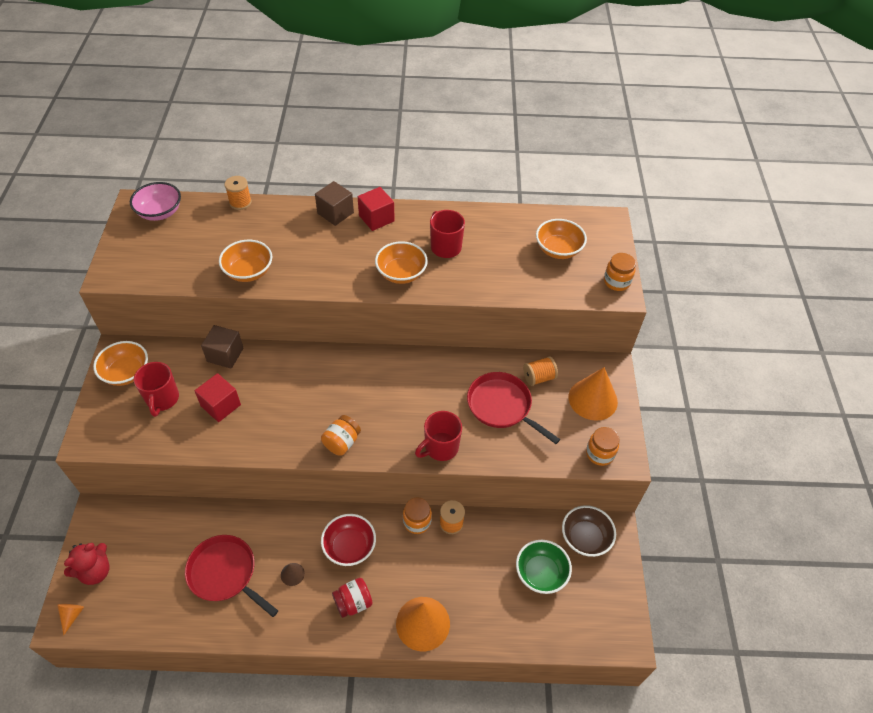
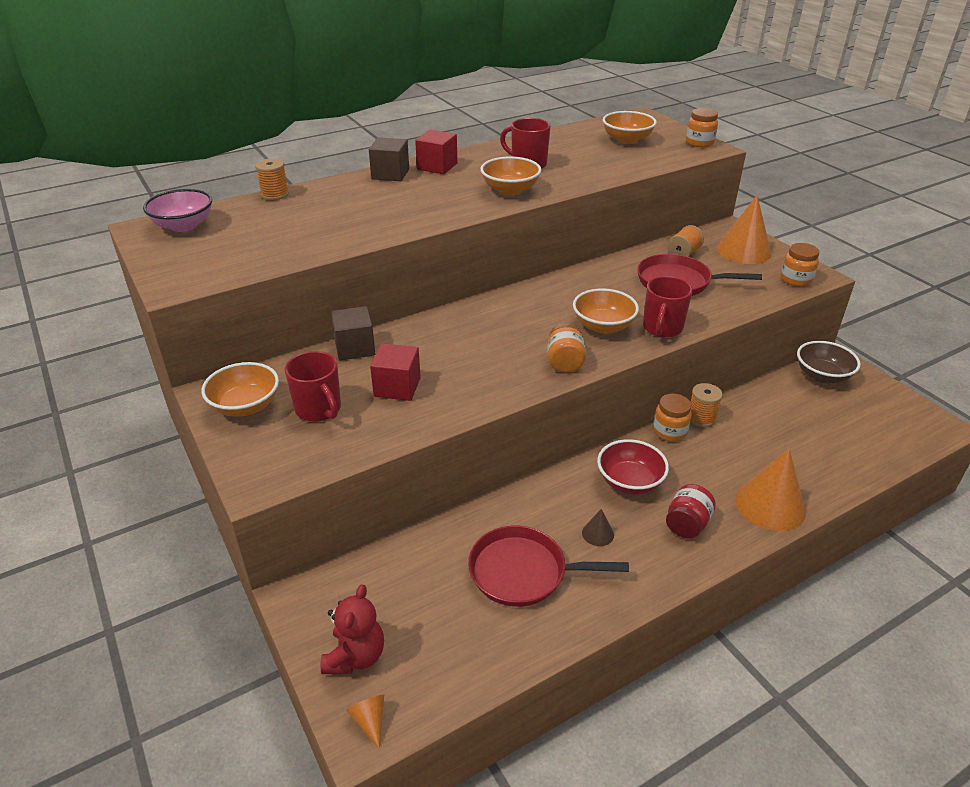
camera: 30 degrees left, 15 degrees down
orange bowl [219,240,272,282] -> orange bowl moved to [573,288,639,334]
green bowl [516,540,572,594] -> none

